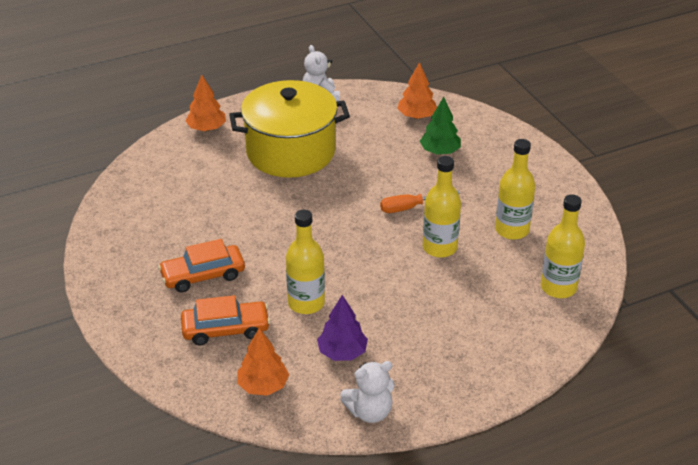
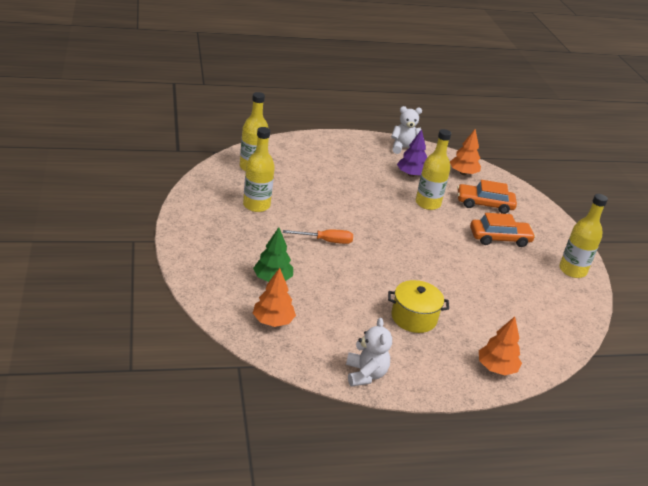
camera: 170 degrees left, 5 degrees down
yellow pot [229,80,350,178] -> yellow pot [388,280,449,333], size x0.53
yellow bottle [423,156,461,258] -> yellow bottle moved to [559,194,608,278]

